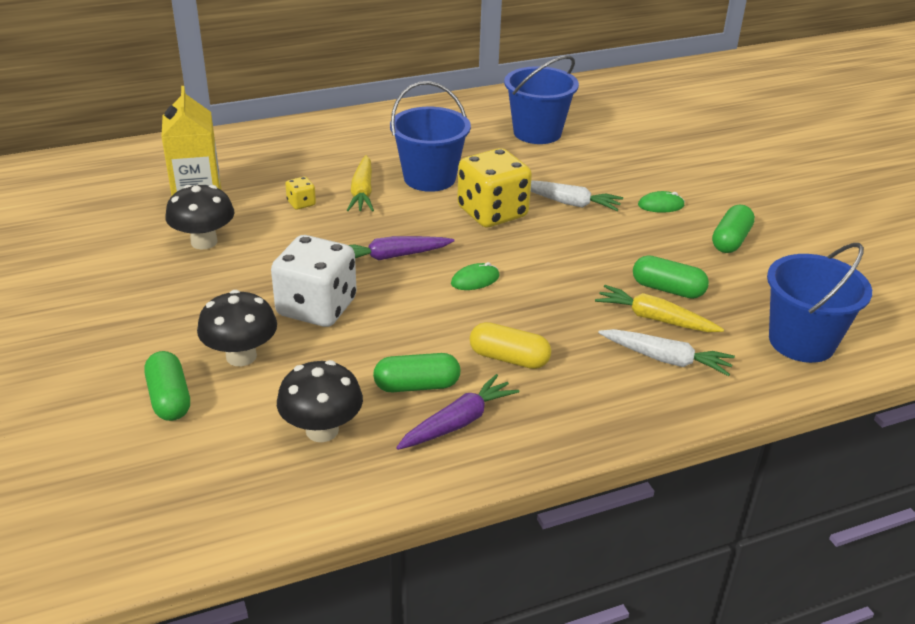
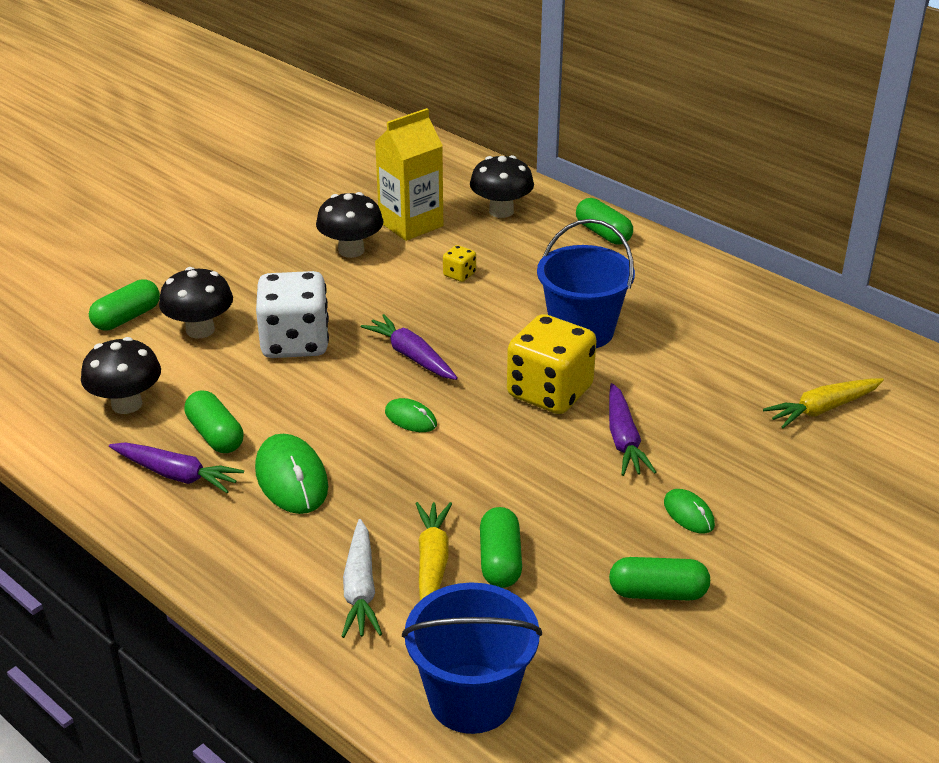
camera: 65 degrees right, 0 degrees up
yellow carrot [347,155,374,211] -> yellow carrot moved to [763,378,884,428]
yellow capsule [470,322,551,369] -> green mouse [255,434,328,514]
blue bucket [504,55,579,144] -> none
white carrot [530,180,623,211] -> purple carrot [609,383,656,476]
none -> black mushroom [470,155,534,218]
none -> green capsule [576,198,633,245]

